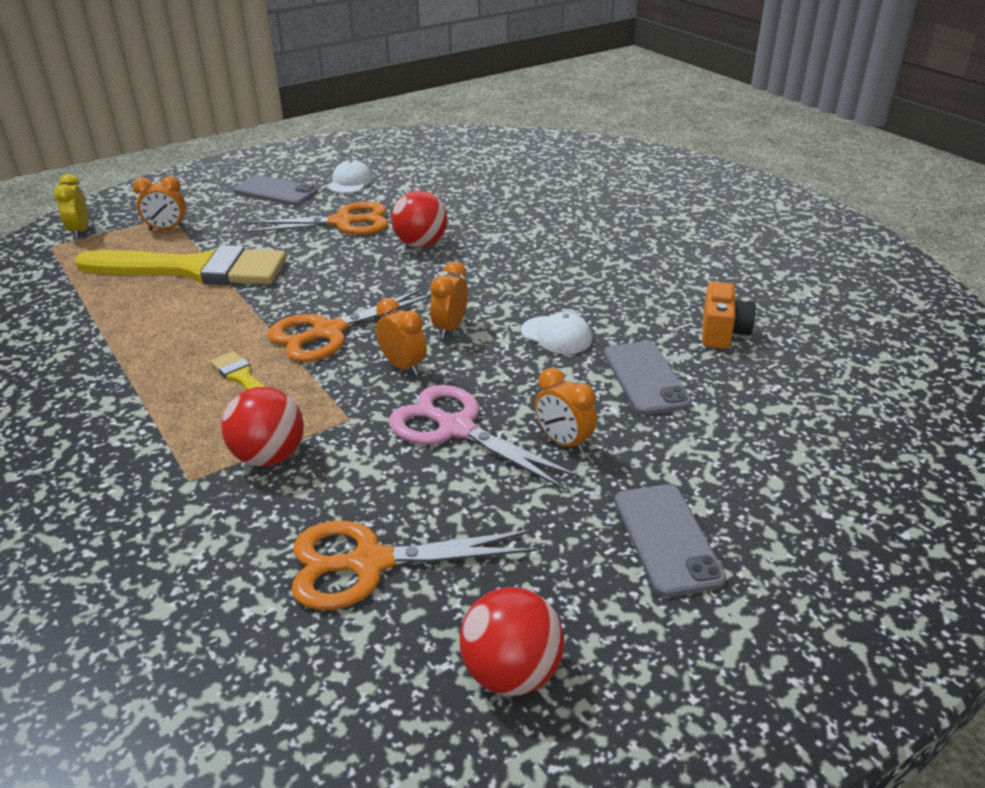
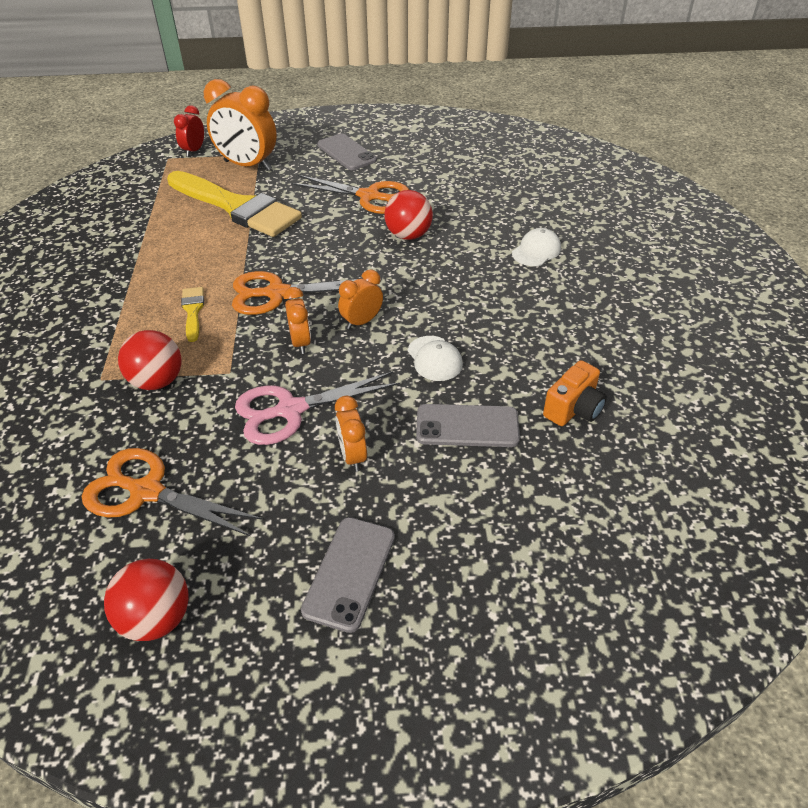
camera: 30 degrees right, 10 degrees up
yellow clock [54,174,88,239] -> red clock [174,105,204,157]
orange clock [133,176,186,231] -> orange clock [204,79,277,171], size x1.90
white cap [328,160,373,193] -> white cap moved to [512,228,561,266]
pink scissors [389,385,581,490] -> pink scissors turned 90 degrees counterclockwise [235,371,400,445]
grey phone [604,341,692,415] -> grey phone turned 75 degrees clockwise [416,404,520,447]

